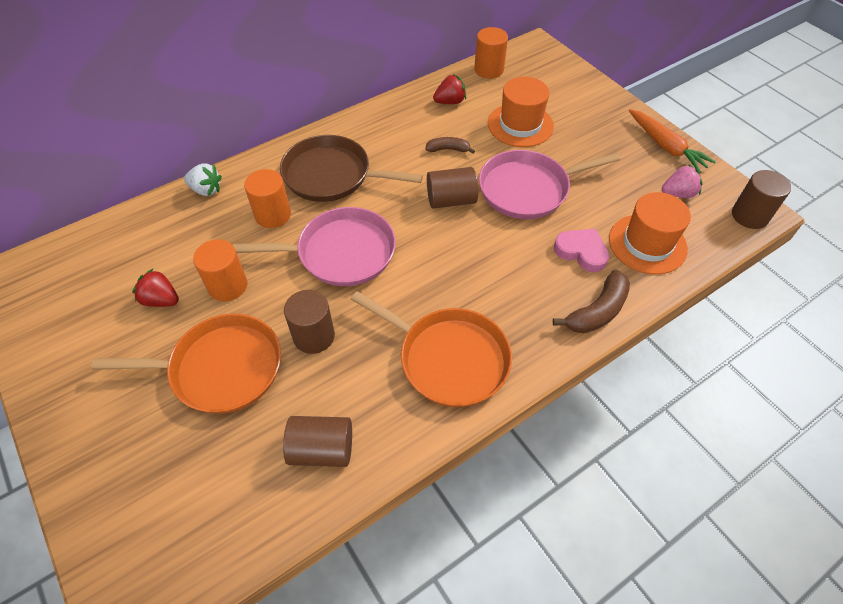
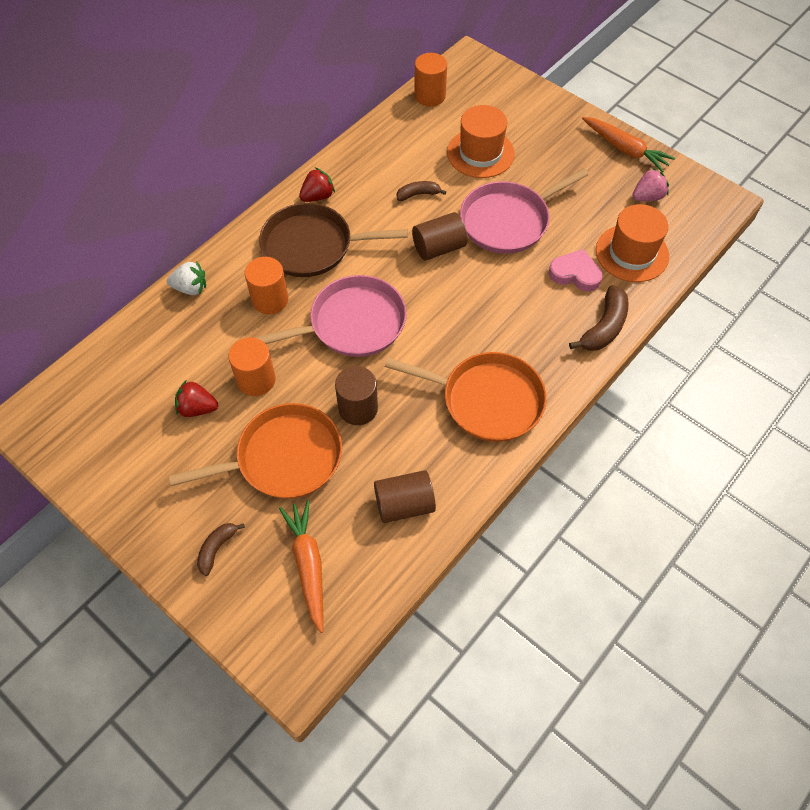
camera: 15 degrees left, 5 degrees up
red strawberry [433,74,466,104] -> red strawberry moved to [299,168,335,202]
brown cylinder [732,170,791,229] -> none
none -> brown banana [197,523,245,576]
none -> orange carrot [279,500,323,633]

